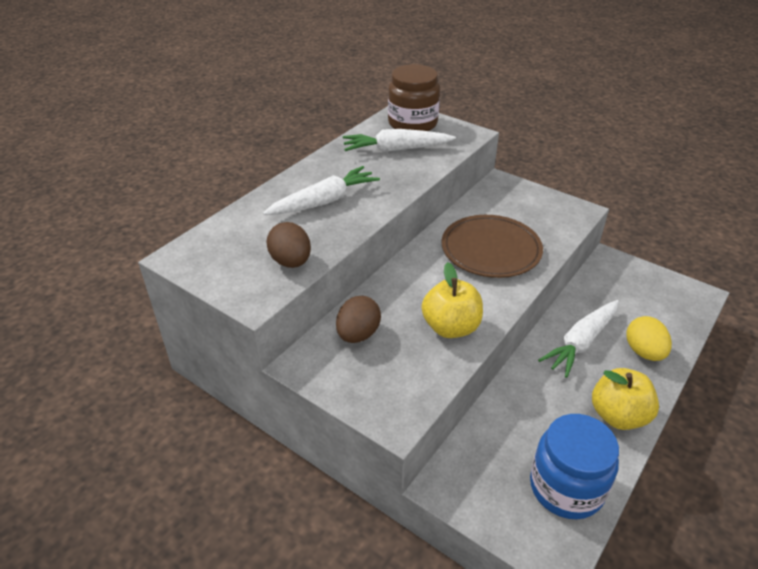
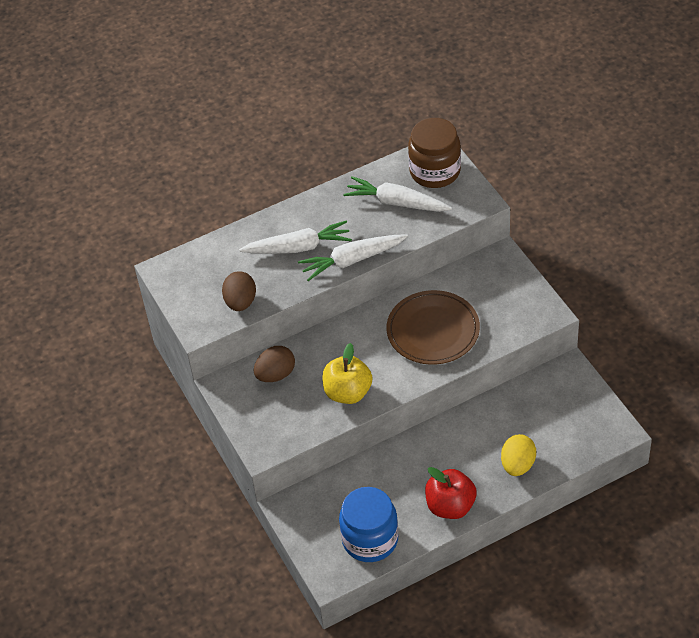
camera: 30 degrees right, 10 degrees up
white carrot [538,300,619,378] -> white carrot moved to [298,234,408,281]
yellow apple [592,368,659,430] -> red apple [425,467,477,519]

